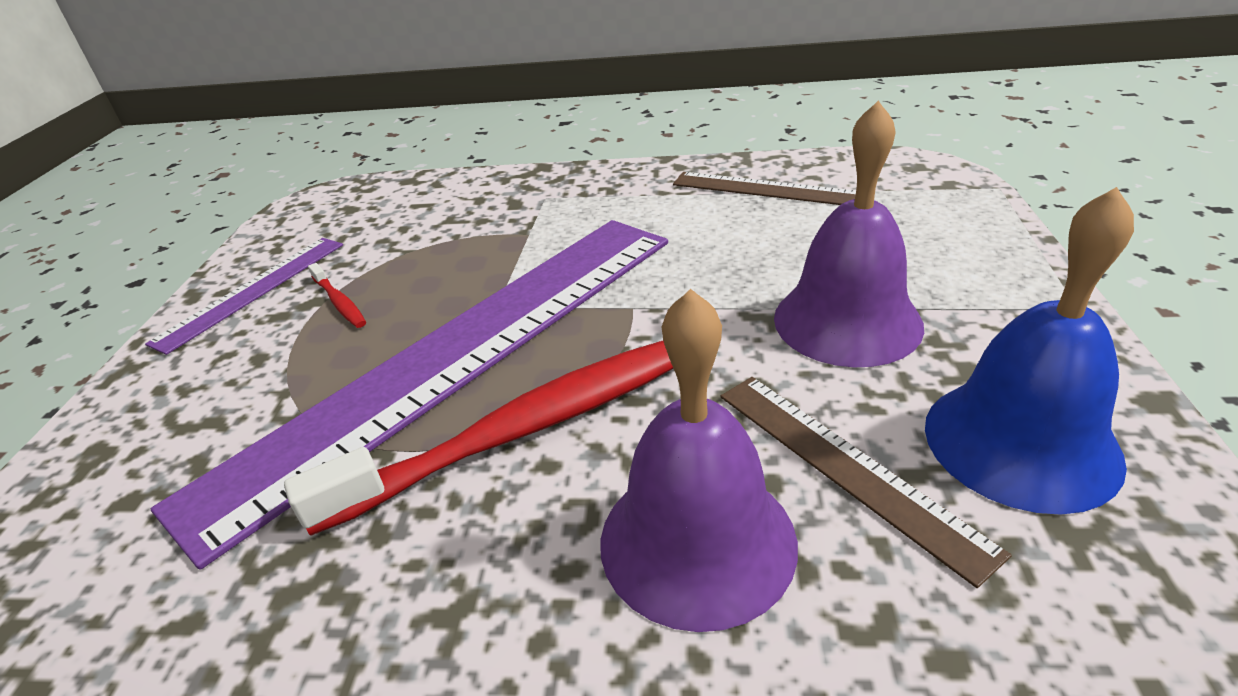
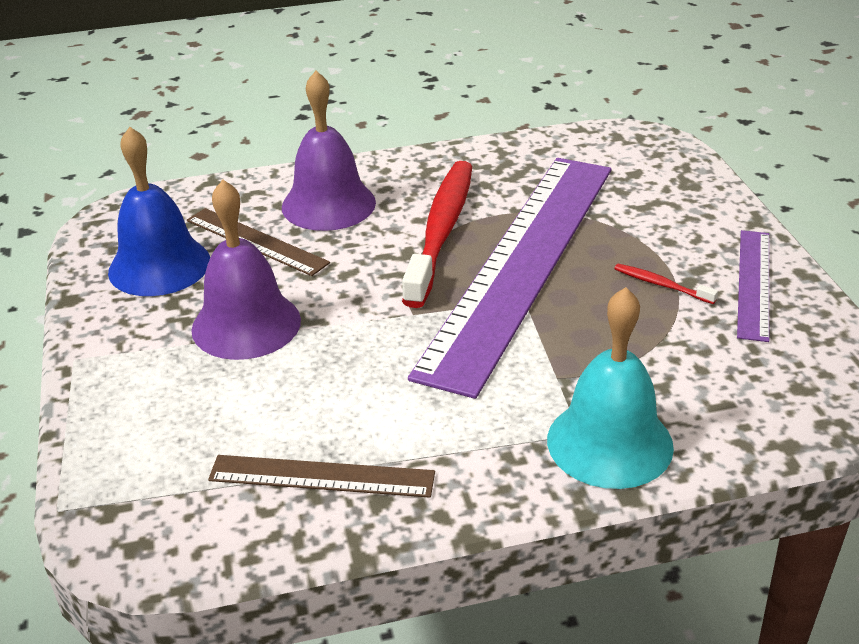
camera: 160 degrees right, 0 degrees up
red toothbrush [284,341,673,536] -> red toothbrush turned 150 degrees clockwise [402,161,472,308]
none -> turquoise bell [547,287,674,489]

